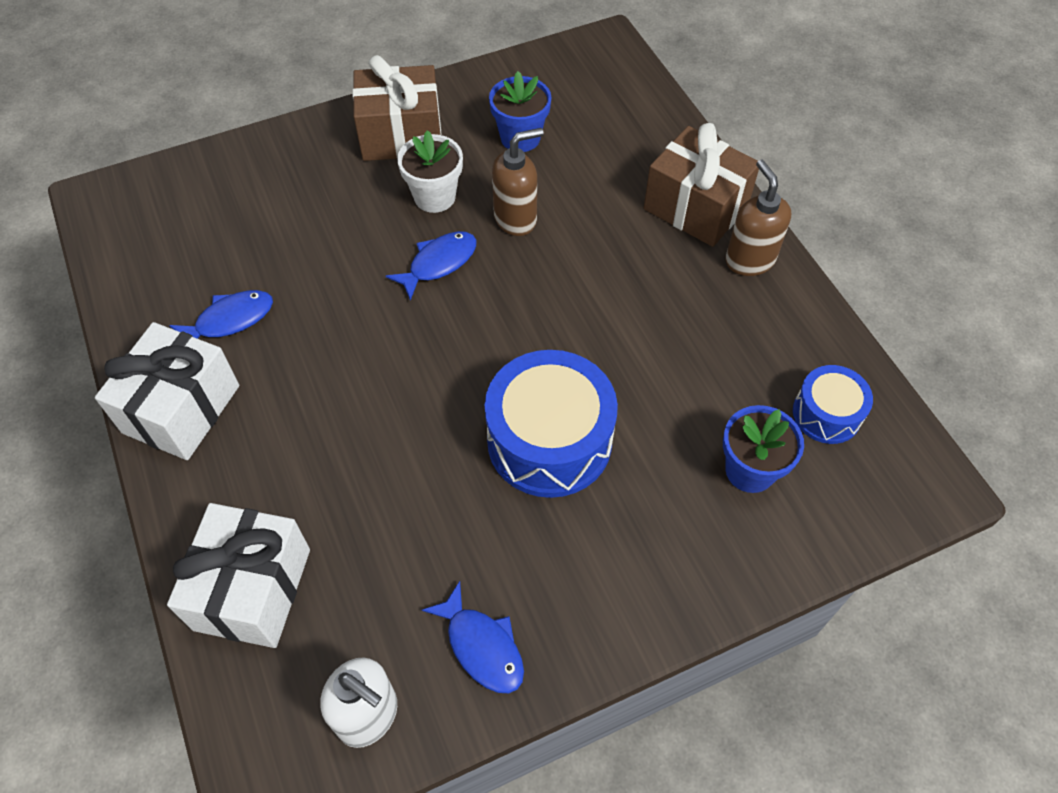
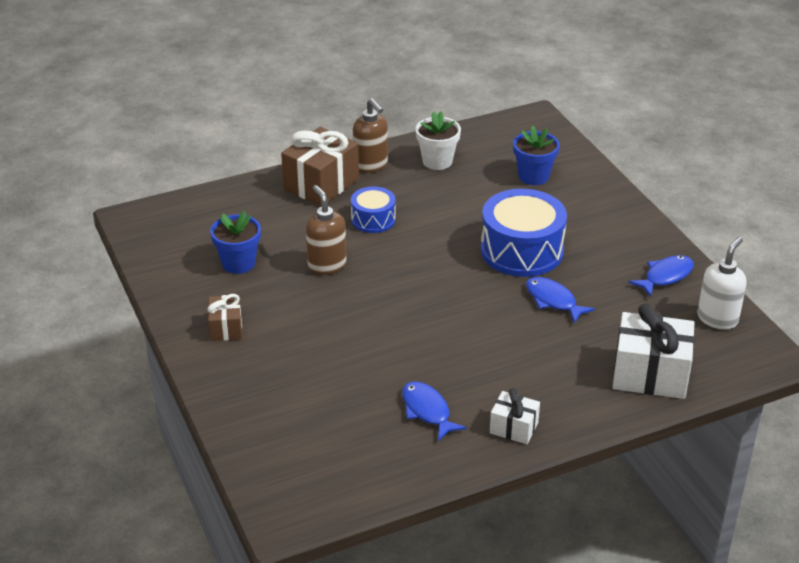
camera: 90 degrees left, 20 degrees down
white gift [95,322,239,460] -> white gift [490,388,540,444], size x0.54
brown gift [352,55,441,161] -> brown gift [207,294,242,341], size x0.54
blue fish [386,231,476,301] -> blue fish moved to [526,277,595,324]
white flower pot [397,130,463,213] -> white flower pot moved to [415,111,461,170]
brown soap dispenser [725,160,791,276] -> brown soap dispenser turned 105 degrees counterclockwise [353,98,388,173]
blue drum [793,365,873,444] -> blue drum moved to [351,186,396,233]

